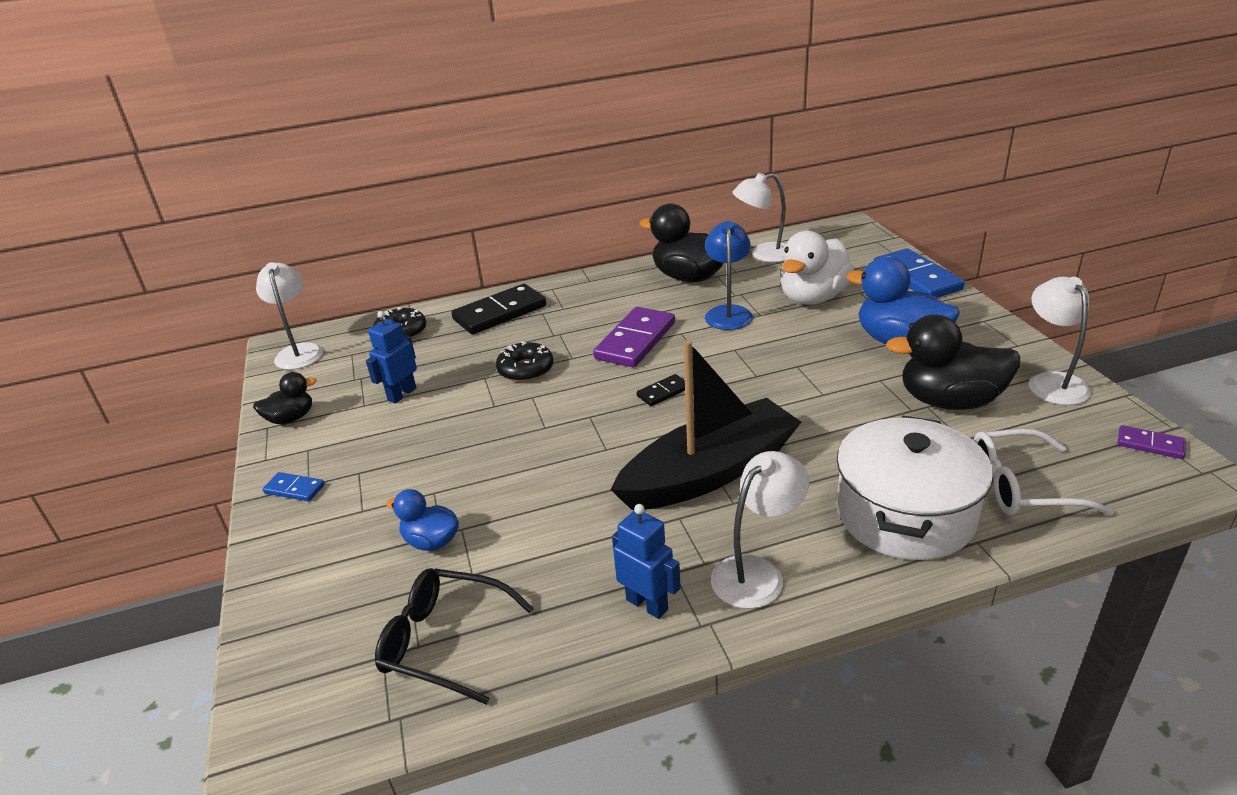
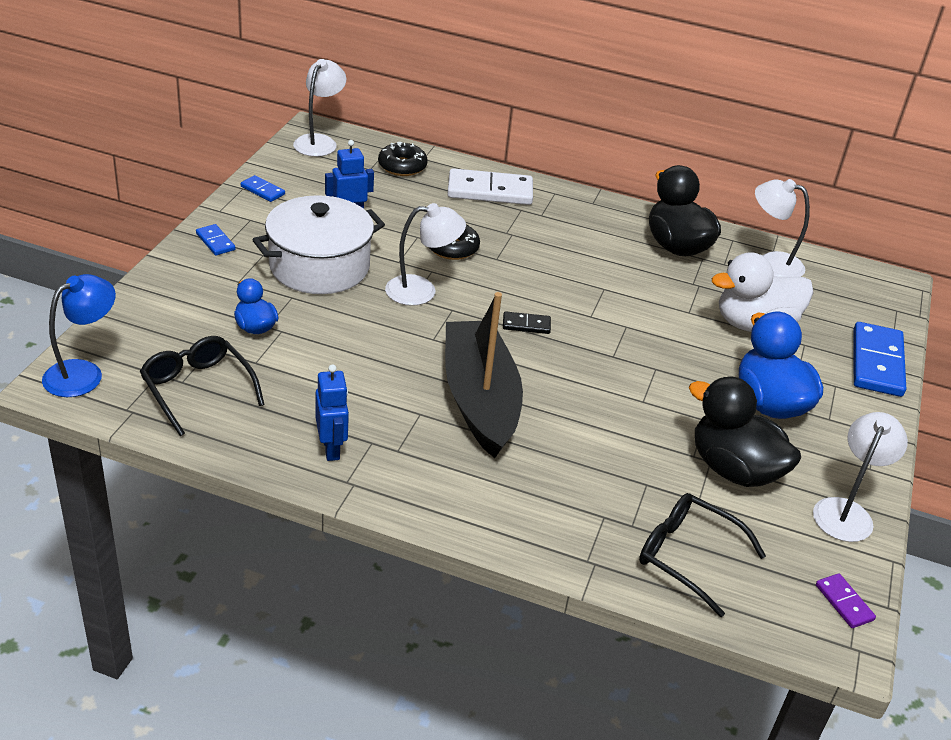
camera: 30 degrees right, 5 degrees up
black duck [253,372,317,424] -> blue domino [241,175,285,202]
black domino [451,284,546,334] -> white domino [447,168,533,205]
purple domino [593,307,675,367] -> none
black boat [611,340,801,510] -> black boat turned 105 degrees counterclockwise [445,292,523,458]
blue lamp [705,221,753,330] -> blue lamp moved to [42,274,116,397]
white lamp [711,451,809,609] -> white lamp moved to [385,203,466,306]
white pot [836,416,993,560] -> white pot moved to [253,195,385,294]
white glasses [973,429,1114,516] -> black glasses [639,493,766,617]

